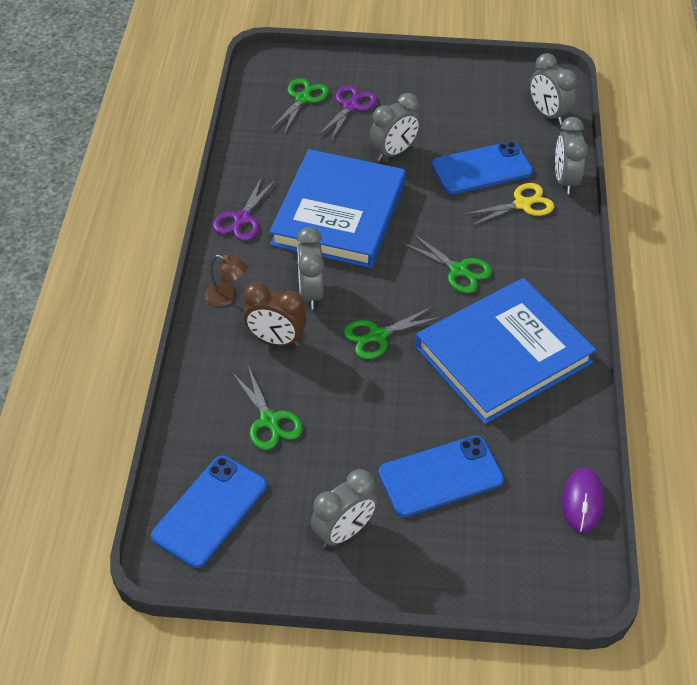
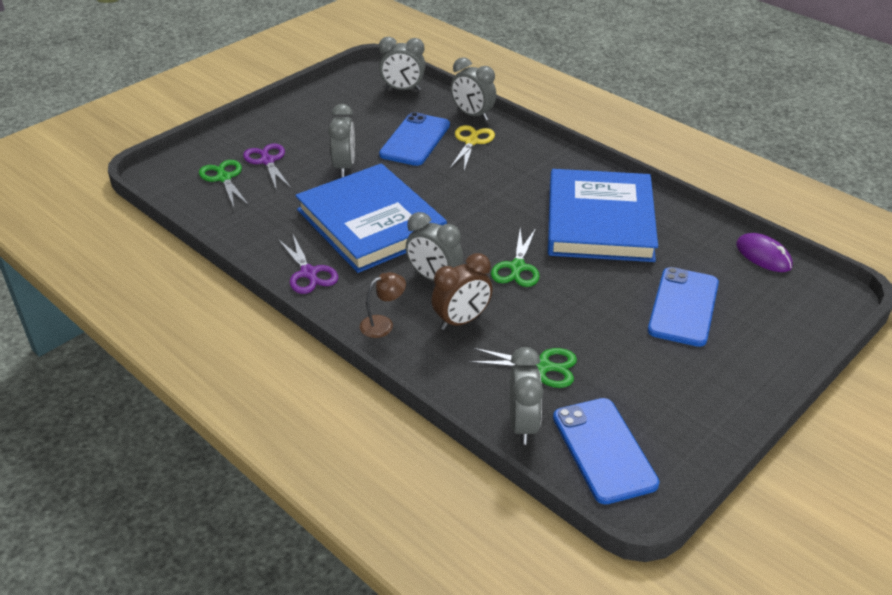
camera: 50 degrees left, 10 degrees down
grey clock [311,469,377,548] -> grey clock moved to [510,347,544,445]
green scissors [403,234,492,293] -> none

